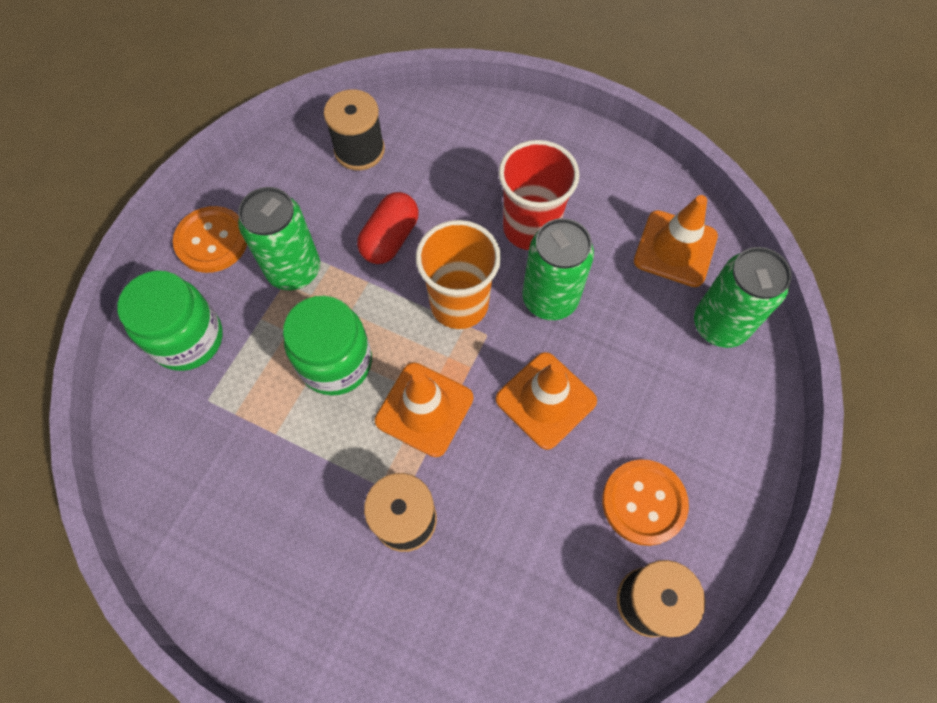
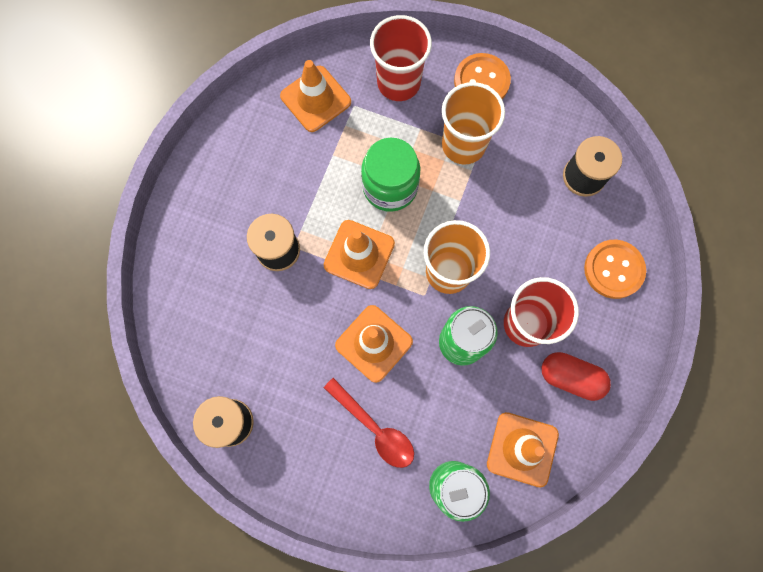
camera: 85 degrees right, 10 degrees up
green jar [117,271,222,371] -> red cup [370,15,432,101]
green can [238,187,320,290] -> orange cup [442,82,505,165]
red capsule [357,192,419,264] -> red capsule moved to [542,352,611,401]
orange button [602,459,689,546] -> orange button moved to [584,240,646,299]
none -> orange traffic cone [280,60,351,132]
none -> red spoon [324,378,414,468]

